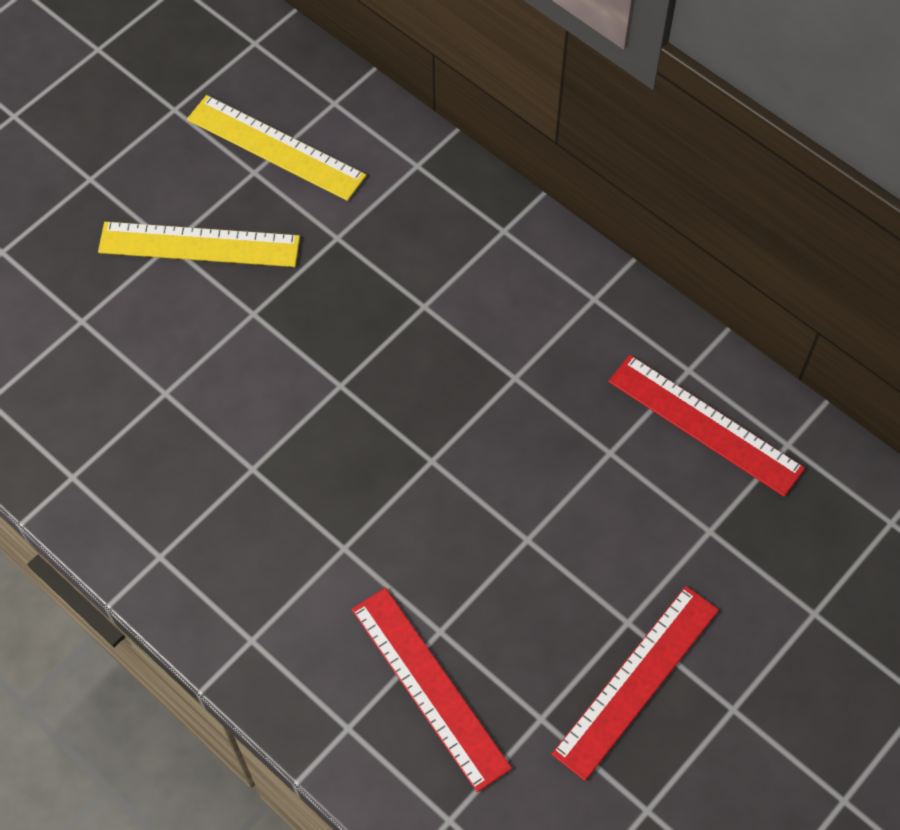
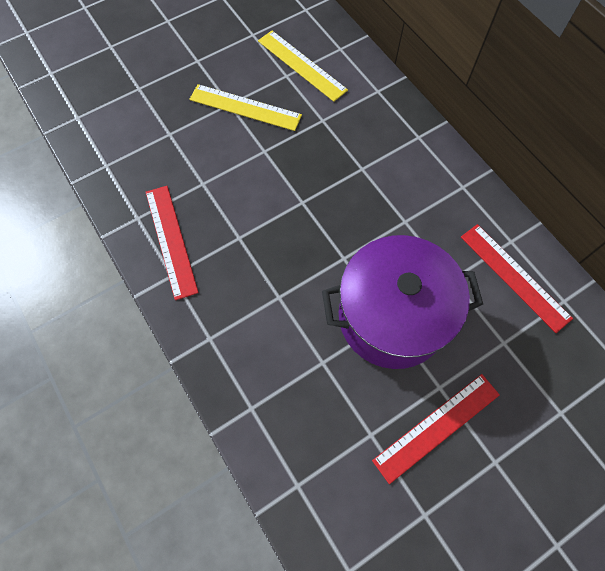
camera: 15 degrees right, 5 degrees up
red ruler [352,588,512,792] -> red ruler moved to [146,186,199,300]
none -> purple pot [322,235,483,369]

